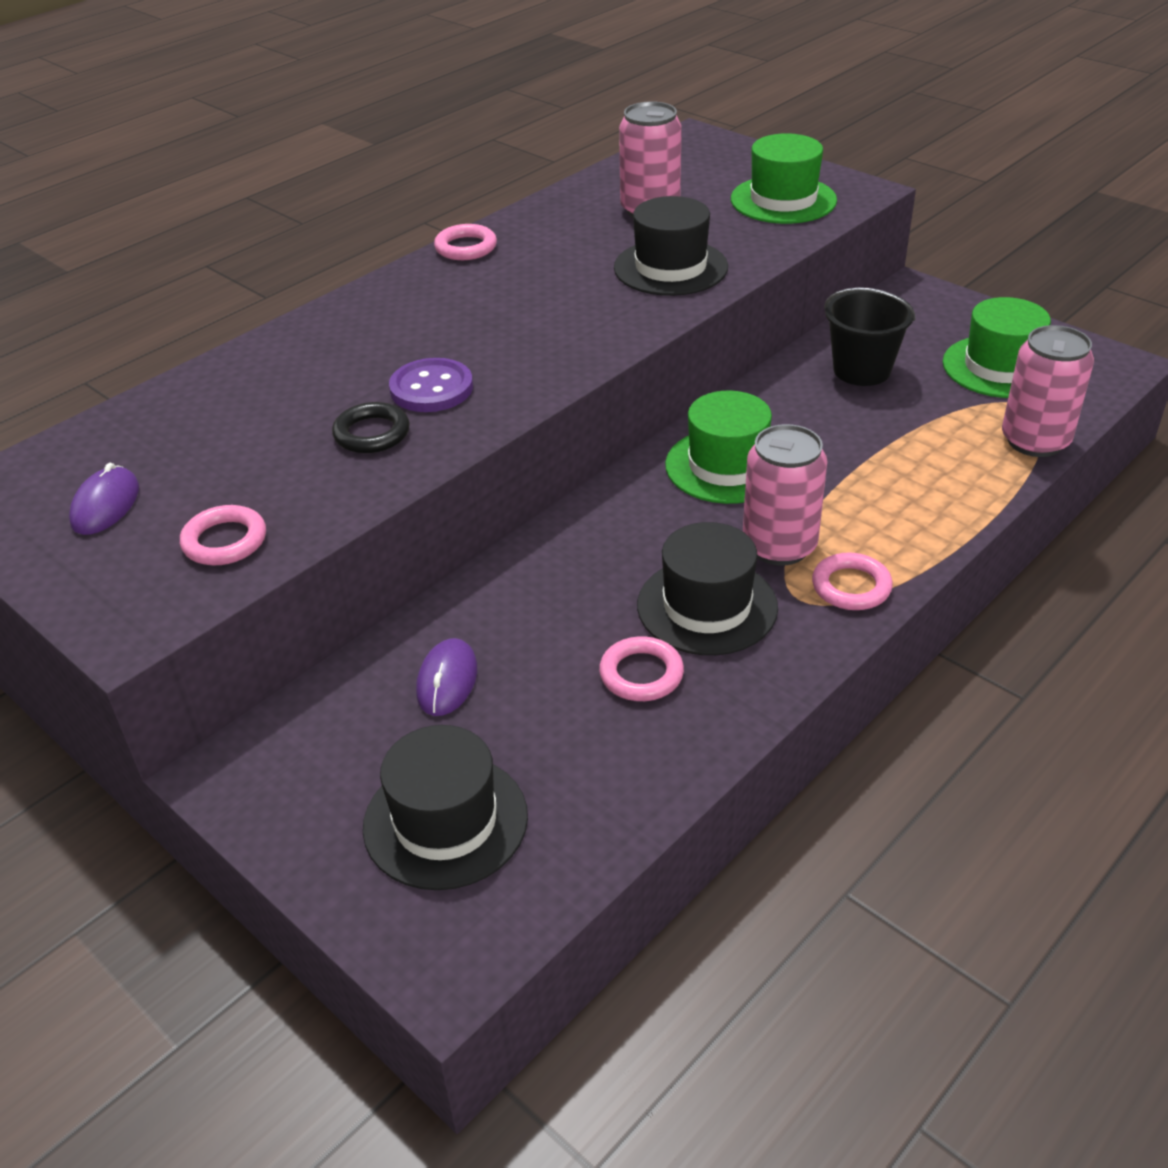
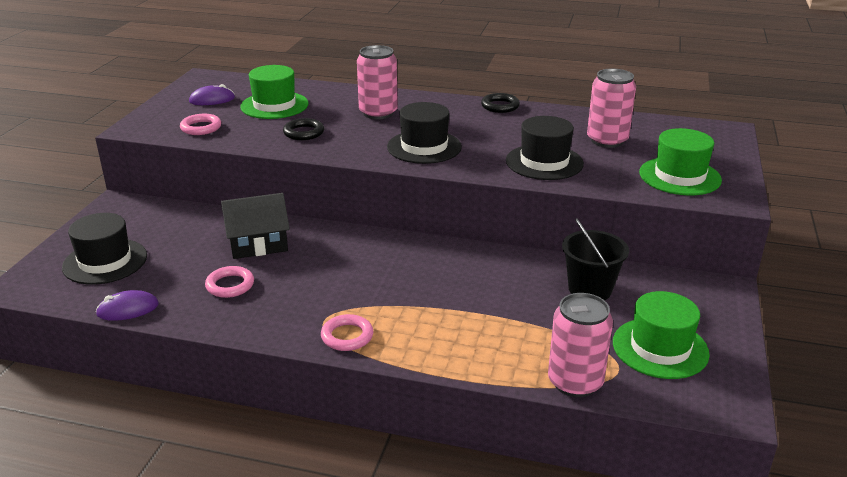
camera: 60 degrees right, 10 degrees down
purple button [389,358,473,412] -> none
purple mouse [416,638,477,716] -> purple mouse moved to [96,290,159,321]
pink ring [434,224,497,260] -> black ring [481,93,520,113]
black hat [637,522,778,655] -> black hat moved to [387,102,462,164]
green hat [665,391,772,504] -> green hat moved to [240,65,309,119]
pink can [743,424,828,565] -> pink can moved to [357,45,398,119]
none -> black house [221,193,290,259]

